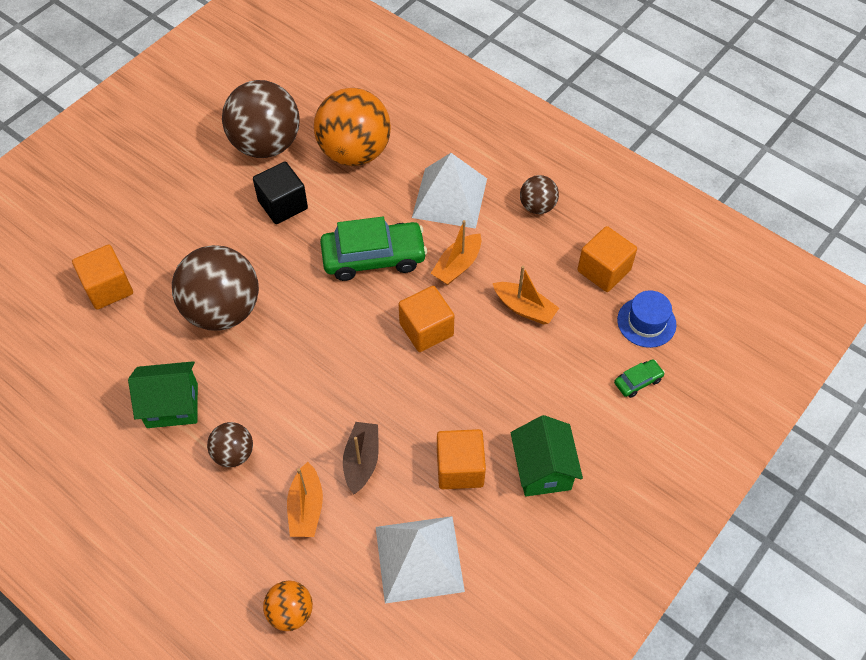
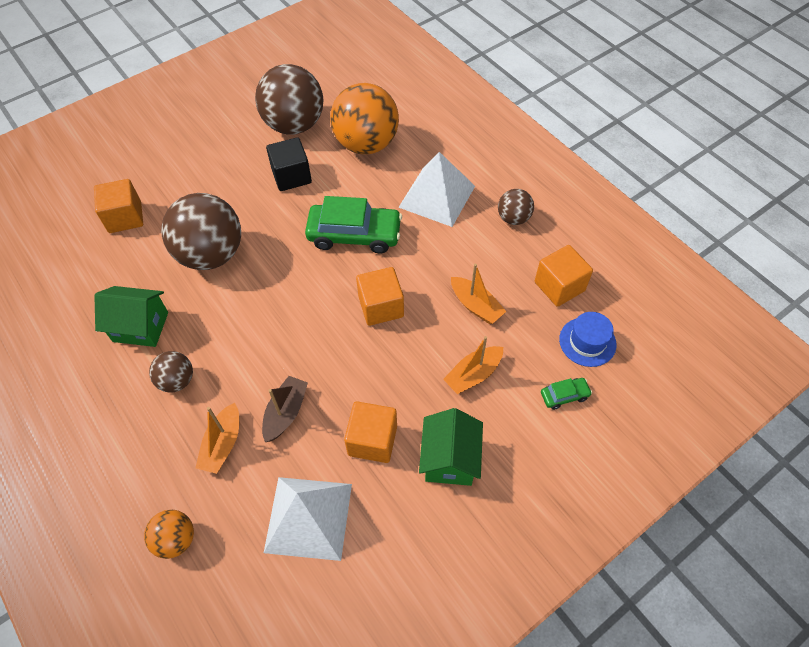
camera: 15 degrees right, 0 degrees up
orange boat [431,220,481,285] -> orange boat moved to [443,336,503,394]

